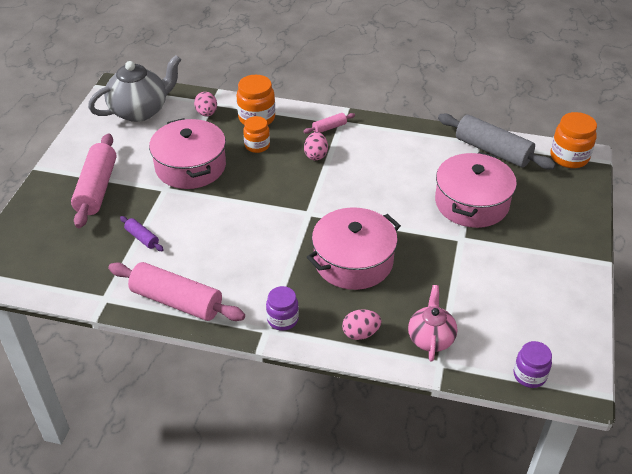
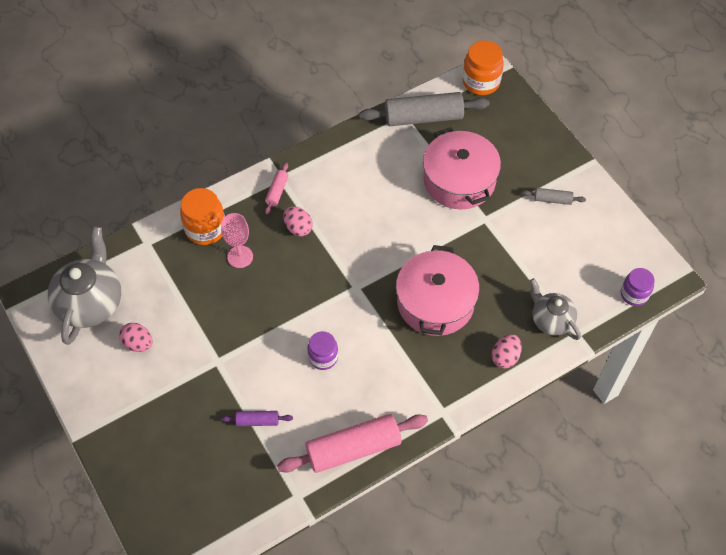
camera: 45 degrees left, 15 degrees up
pink rolling pin [71,133,116,228] -> none
pink pot [149,118,226,189] -> none
pink egg [194,92,217,116] -> pink egg moved to [119,323,153,352]
orange jar [243,116,270,153] -> pink goblet [221,213,253,268]
purple jar [266,286,299,331] -> purple jar moved to [308,331,338,370]
pink teapot [408,285,457,361] -> grey teapot [530,278,581,340]
none -> grey rolling pin [522,188,586,205]

